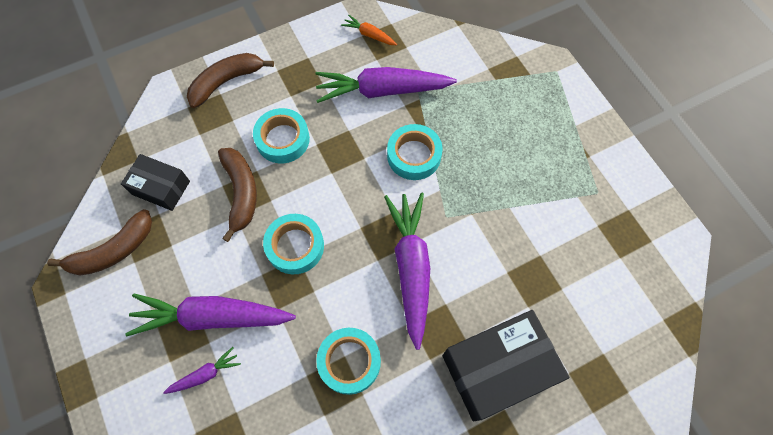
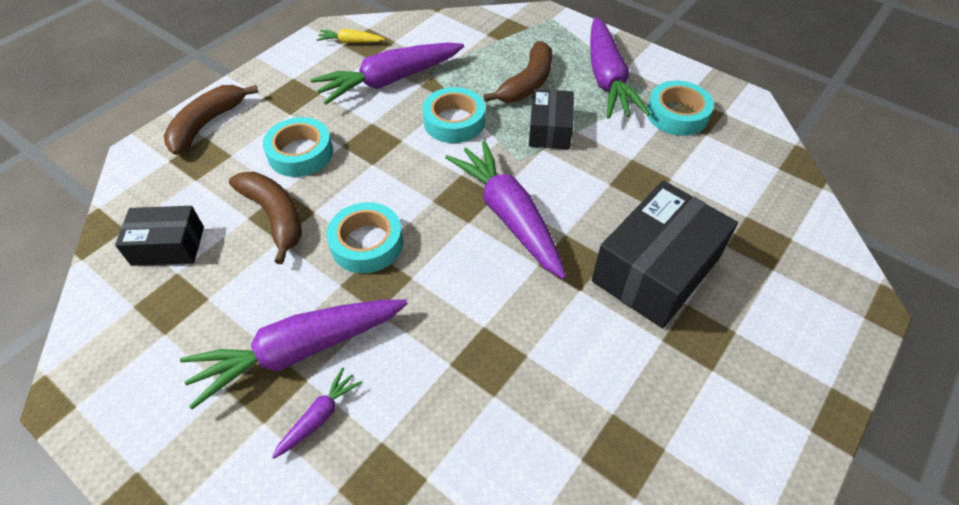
camera: 25 degrees left, 15 degrees down
brown banana [47,209,152,276] -> brown banana moved to [484,41,552,102]
turquoise tape [316,328,381,395] -> turquoise tape moved to [647,81,714,136]
orange carrot [341,15,397,45] -> yellow carrot [316,29,385,43]
none -> black box [529,89,574,150]
none -> purple carrot [590,17,650,119]

